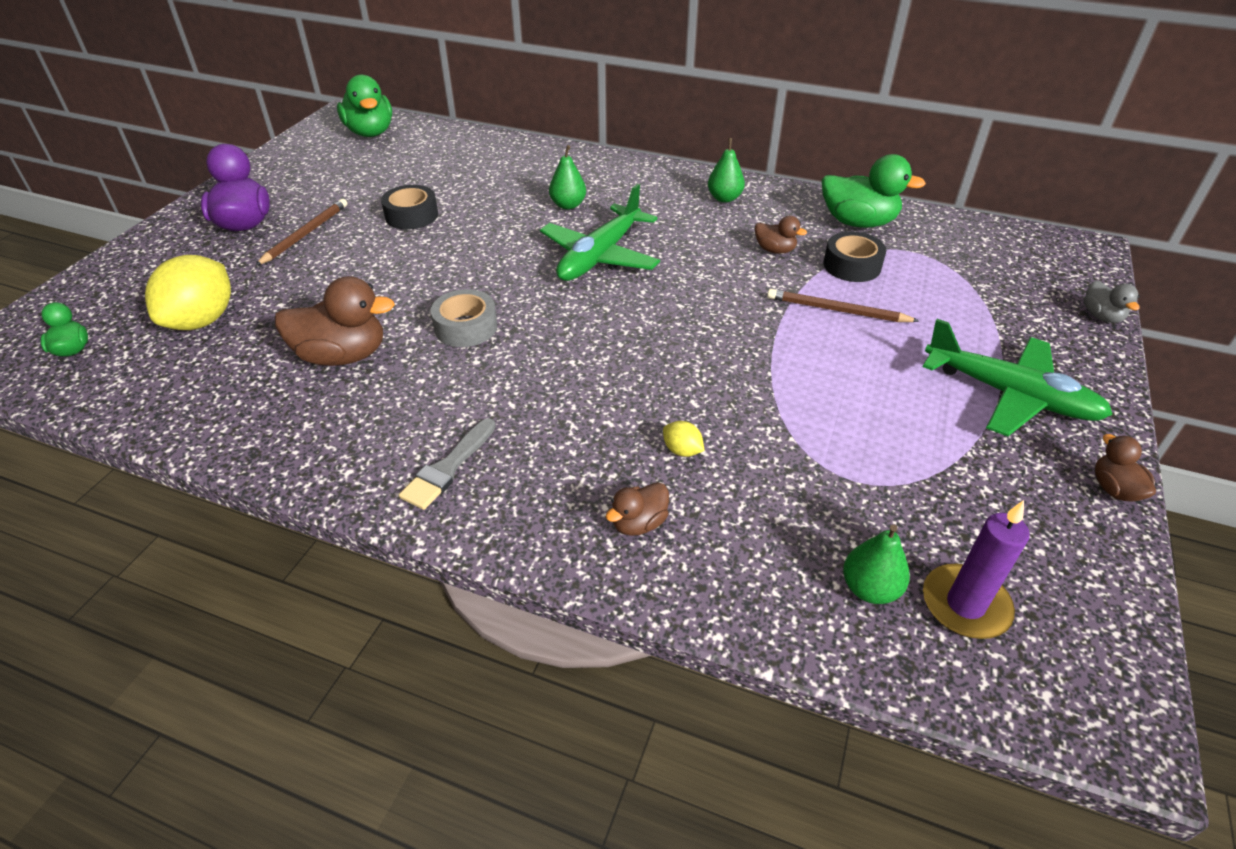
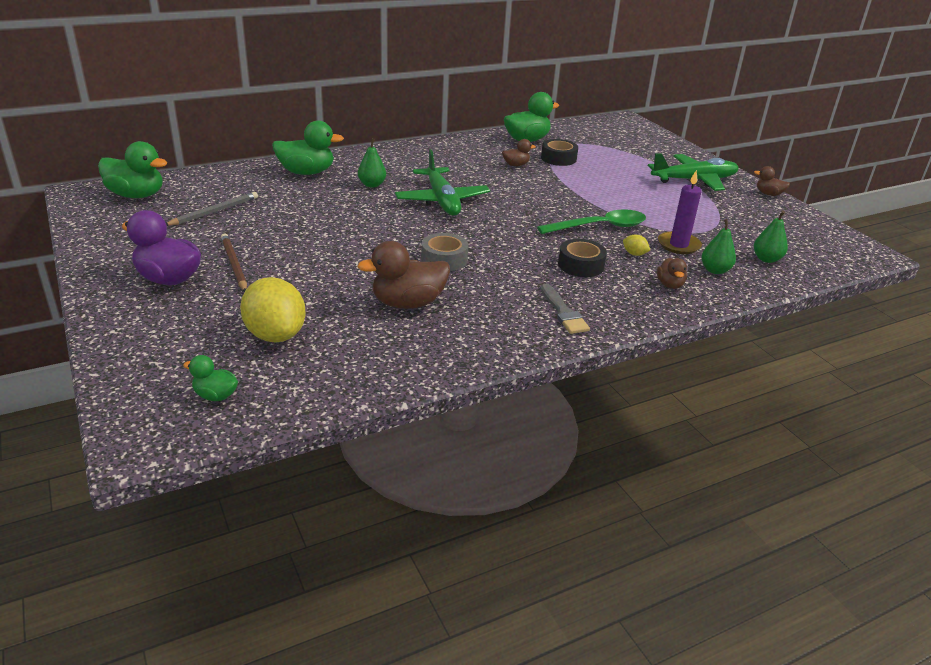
camera: 50 degrees left, 10 degrees down
brown duck [275,276,395,366] -> brown duck turned 150 degrees counterclockwise [357,241,450,309]
black tape [381,185,438,230] -> black tape moved to [558,239,607,277]
yellow lemon [663,421,705,457] -> yellow lemon turned 45 degrees clockwise [623,235,650,256]
green pear [708,138,745,203] -> green pear moved to [701,219,736,274]
brown pencil [767,289,919,322] -> none
purple candle [923,500,1030,639] -> purple candle moved to [658,170,702,254]
grey duck [1084,280,1140,323] -> none
none -> grey pencil [166,192,258,226]
none -> green duck [272,120,344,175]
none -> green spoon [537,209,646,234]

